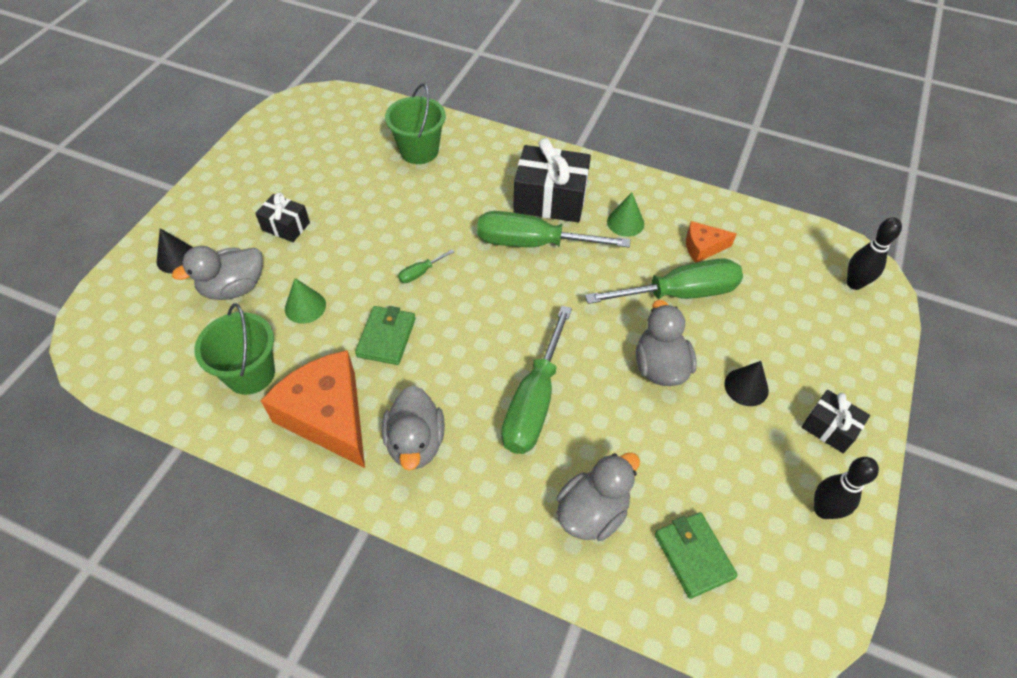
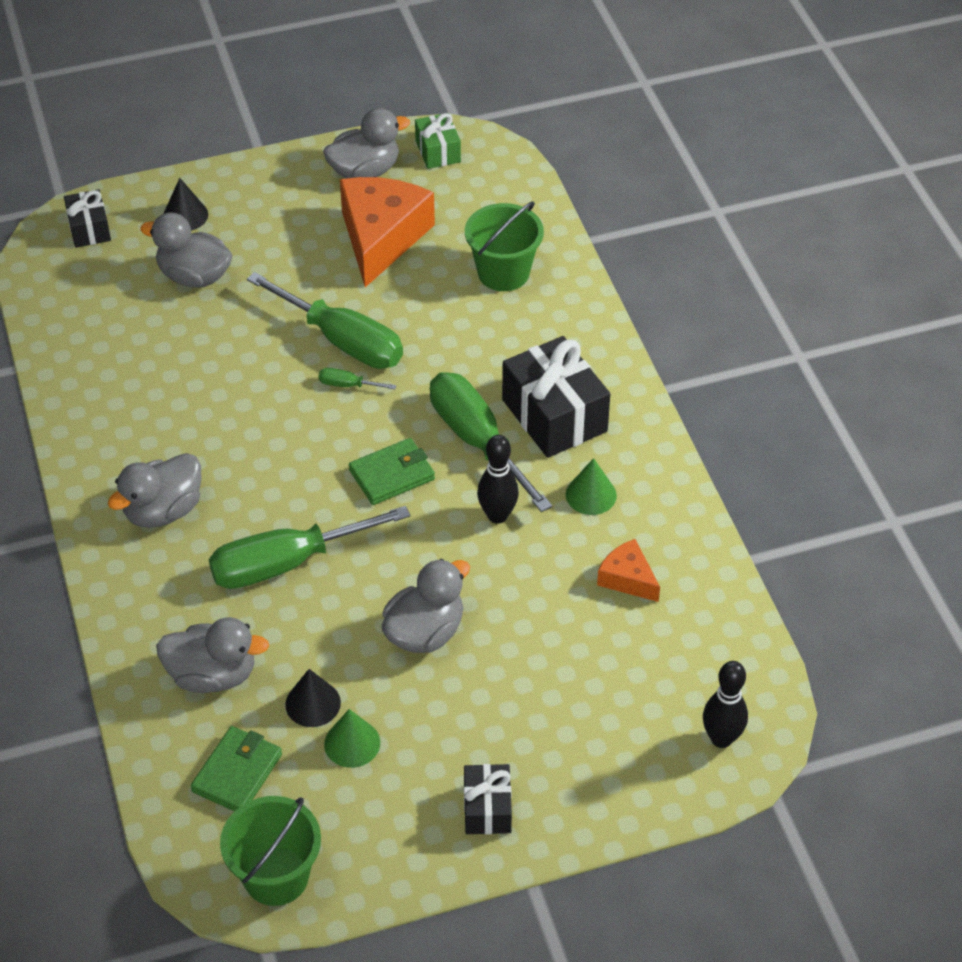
camera: 50 degrees right, 5 degrees down
green bucket [194,303,275,395] -> green bucket moved to [220,796,321,906]
black gift [255,192,310,242] -> black gift moved to [64,189,111,248]
orange cheese [261,350,365,468] -> orange cheese moved to [340,177,435,287]
green cone [285,278,326,324] -> green cone moved to [324,709,380,768]
green wallet [355,306,416,365] -> green wallet moved to [349,438,435,505]
green screwdriver [585,258,743,304] -> green screwdriver moved to [247,272,403,369]
black cone [724,361,769,406] -> black cone moved to [285,669,341,727]
black bowling pin [814,457,879,519] -> black bowling pin moved to [477,435,519,524]
none -> grey duck [323,108,410,178]
none -> green gift [415,113,461,169]

